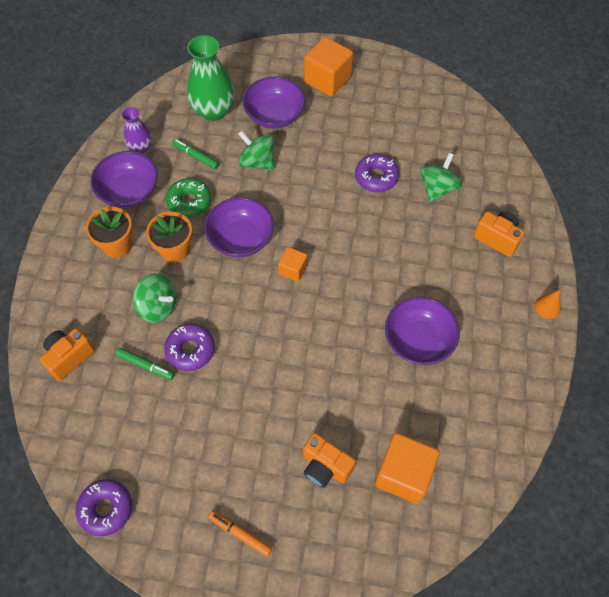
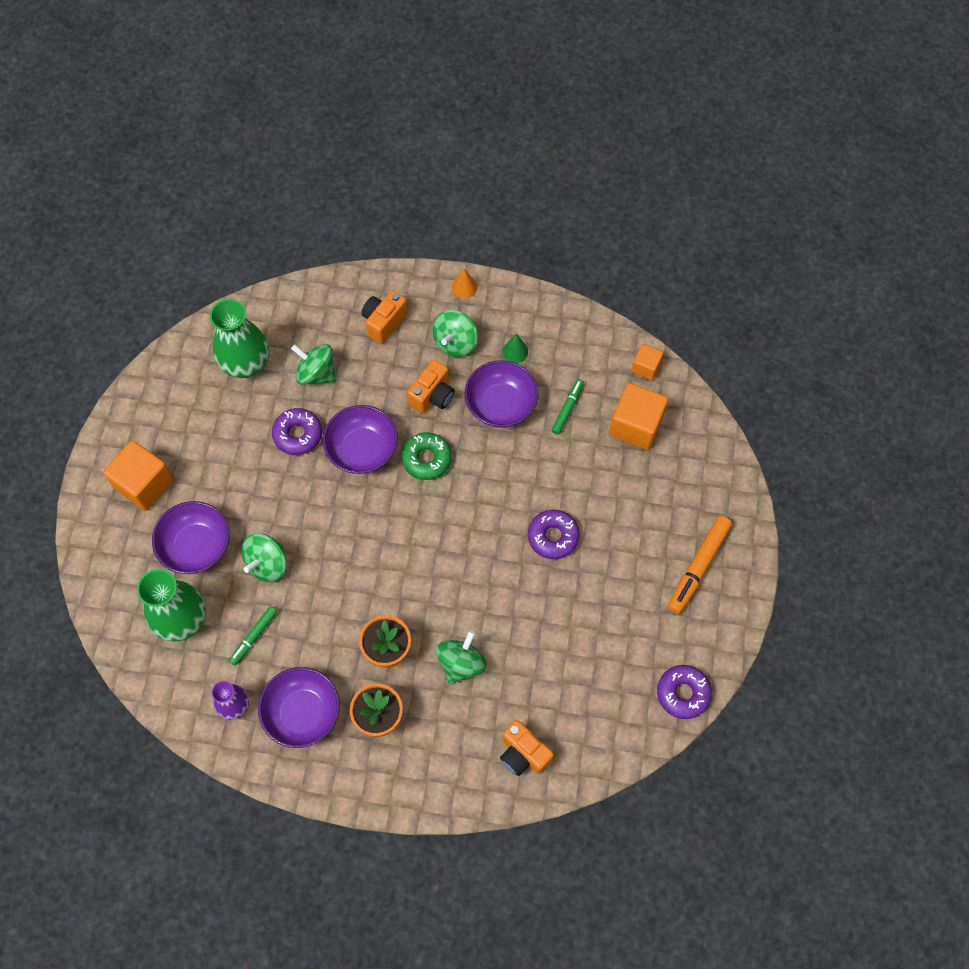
camera: 90 degrees left, 5 degrees up
green marker [115,348,175,380] -> green marker moved to [552,379,584,435]
purple donut [164,324,215,371] -> purple donut moved to [528,510,580,559]
green donut [166,178,211,218] -> green donut moved to [401,433,452,480]
purple bowl [204,197,274,258] -> purple bowl moved to [323,405,398,474]
orange marker [208,511,272,557] -> orange marker [668,516,732,614], size x1.67
orange cube [278,247,307,282] -> orange cube moved to [631,344,663,380]
orange camera [303,433,356,488] -> orange camera moved to [407,360,455,414]
none -> green vase [210,299,269,378]
none -> green spinning top [432,310,478,357]
none -> green cone [502,334,528,363]

